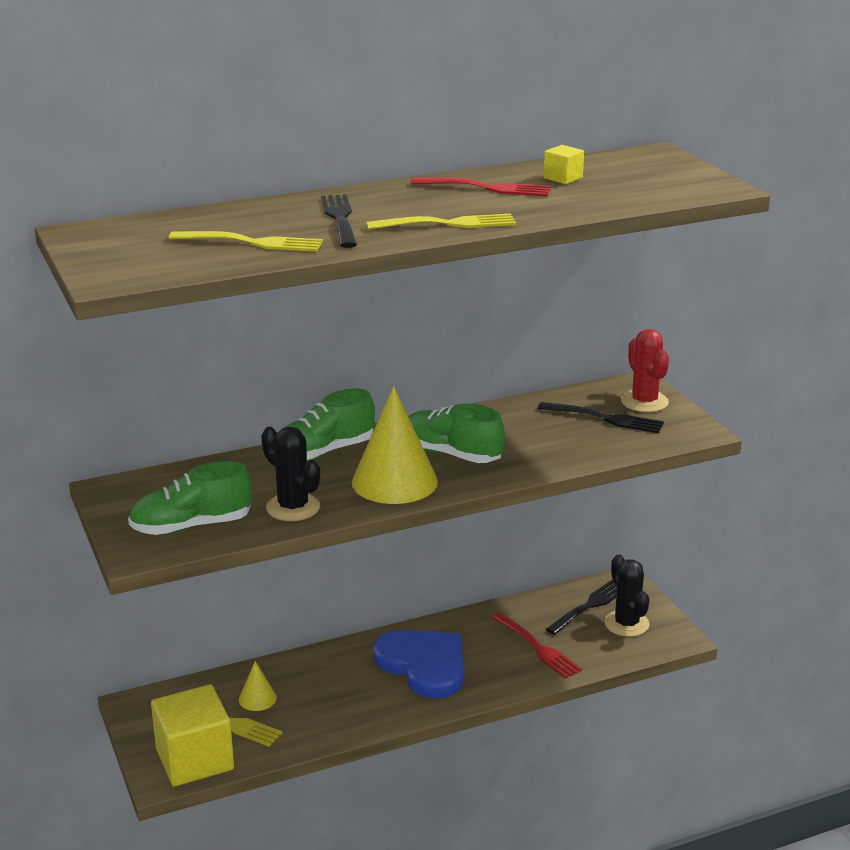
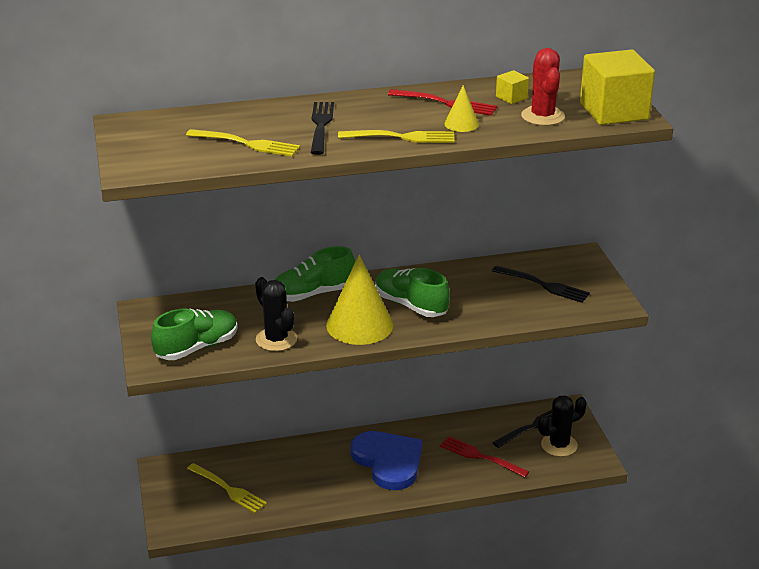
camera: 10 degrees right, 5 degrees up
green shoe [128,461,252,535] -> green shoe turned 150 degrees clockwise [151,308,238,360]
yellow cube [151,684,234,787] -> yellow cube moved to [580,49,655,125]
yellow cone [239,661,277,711] -> yellow cone moved to [444,85,479,132]
red fork [492,612,582,679] -> red fork turned 150 degrees clockwise [440,436,529,478]
black cactus [604,554,650,637] -> black cactus turned 75 degrees clockwise [538,396,587,457]
red cactus [621,329,669,412] -> red cactus moved to [521,48,565,126]

